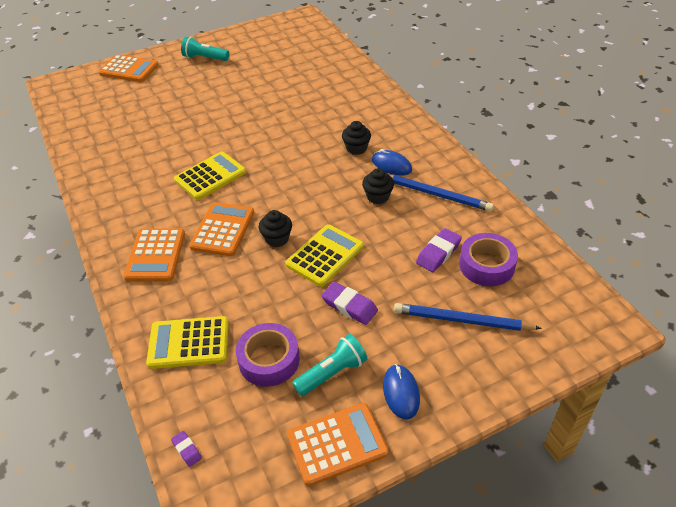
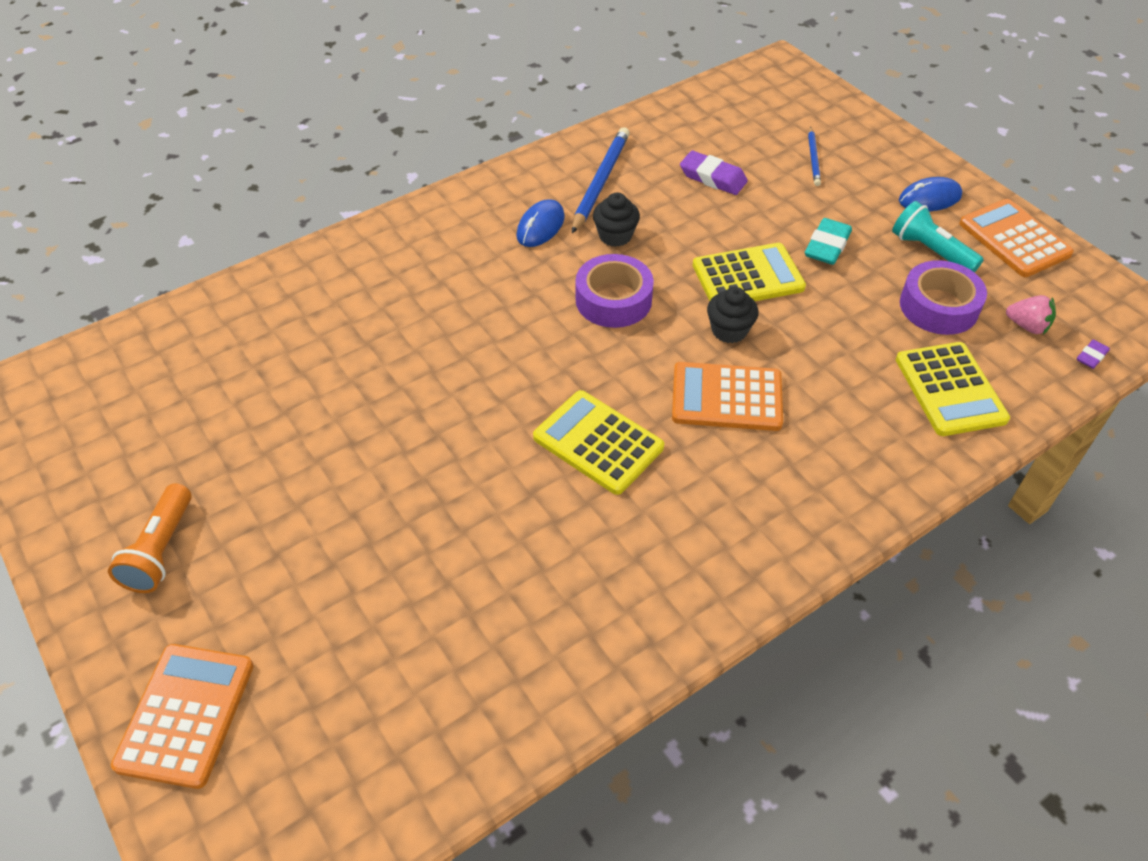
camera: 100 degrees left, 5 degrees up
orange calculator [123,228,185,281] -> none
turquoise flashlight [181,37,229,61] -> orange flashlight [108,483,192,593]
yellow calculator [285,224,364,287] -> yellow calculator turned 135 degrees clockwise [693,243,806,301]
purple eraser [321,282,378,325] -> turquoise eraser [805,218,852,265]
black cupcake [342,121,371,155] -> none
blue pencil [394,303,542,331] -> blue pencil [808,127,821,186], size x0.57
purple tape [459,233,518,286] -> purple tape moved to [576,254,654,328]
none -> pink strawberry [1006,295,1056,334]

